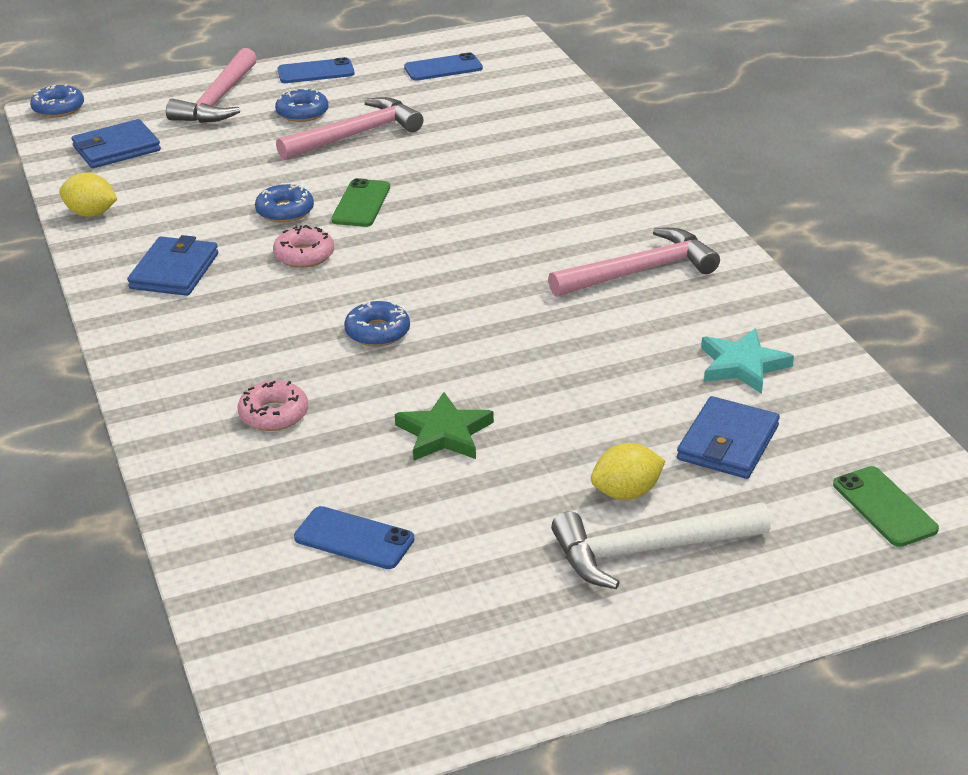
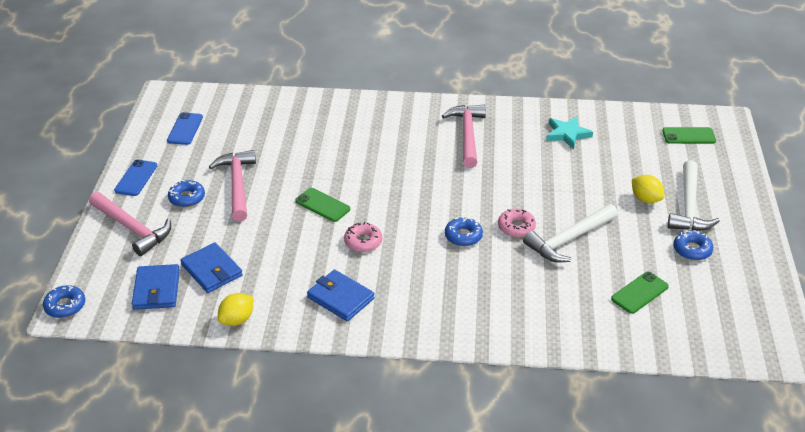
camera: 65 degrees left, 5 degrees up
pink donut [238,380,308,431] -> pink donut moved to [498,209,536,237]
blue donut [255,183,314,223] -> blue donut moved to [673,230,713,260]
blue phone [294,506,415,569] -> green phone [611,272,669,314]
green star [395,392,494,461] -> white hammer [523,204,618,263]
yellow lemon [591,443,665,500] -> yellow lemon turned 45 degrees counterclockwise [632,175,664,203]
blue wallet [677,396,780,479] -> blue wallet moved to [180,243,243,293]

